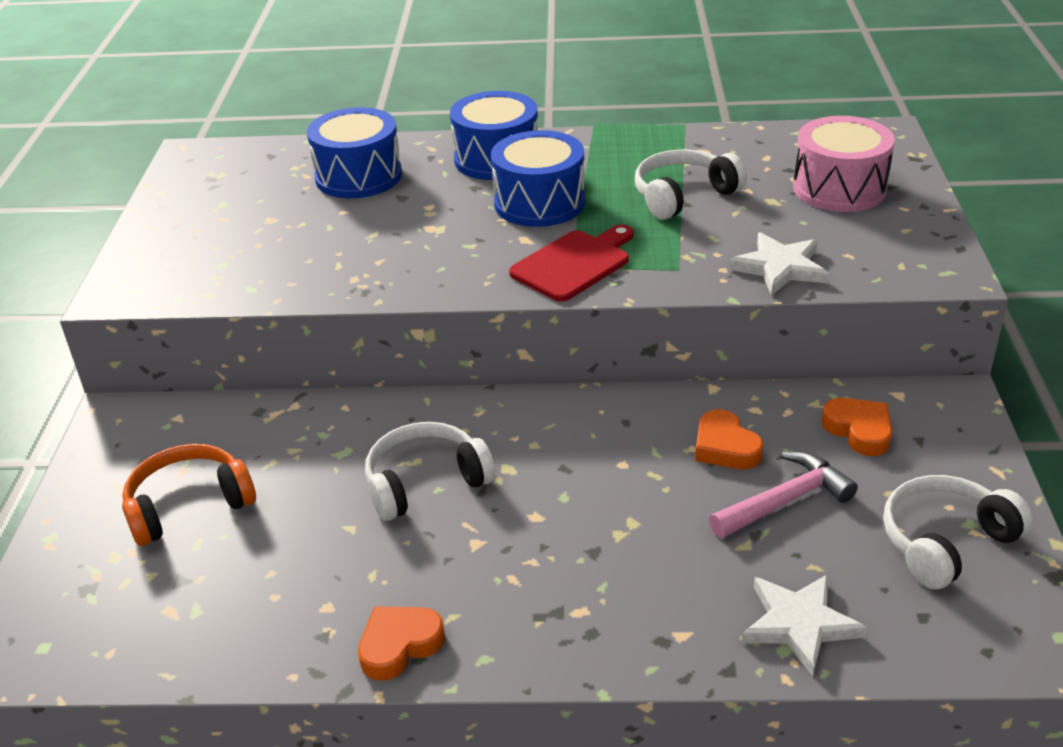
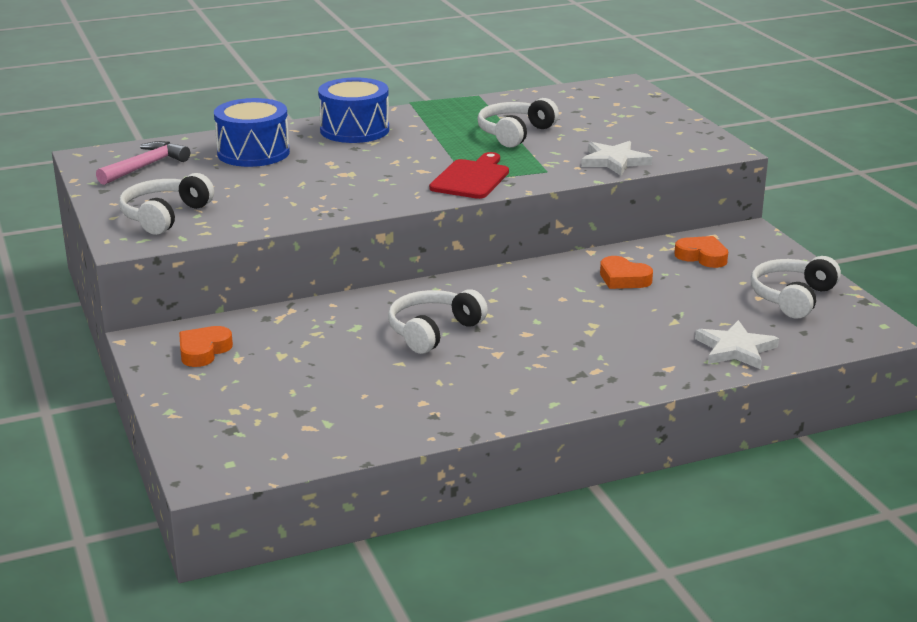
camera: 25 degrees left, 10 degrees down
orange headphones [122,444,256,546] -> none
orange heart [358,606,445,681] -> orange heart moved to [179,326,233,367]
blue drum [491,130,585,227] -> none
pink hammer [709,451,858,538] -> pink hammer moved to [96,141,190,185]
pink drum [793,116,895,212] -> none
none -> white headphones [119,173,214,235]

